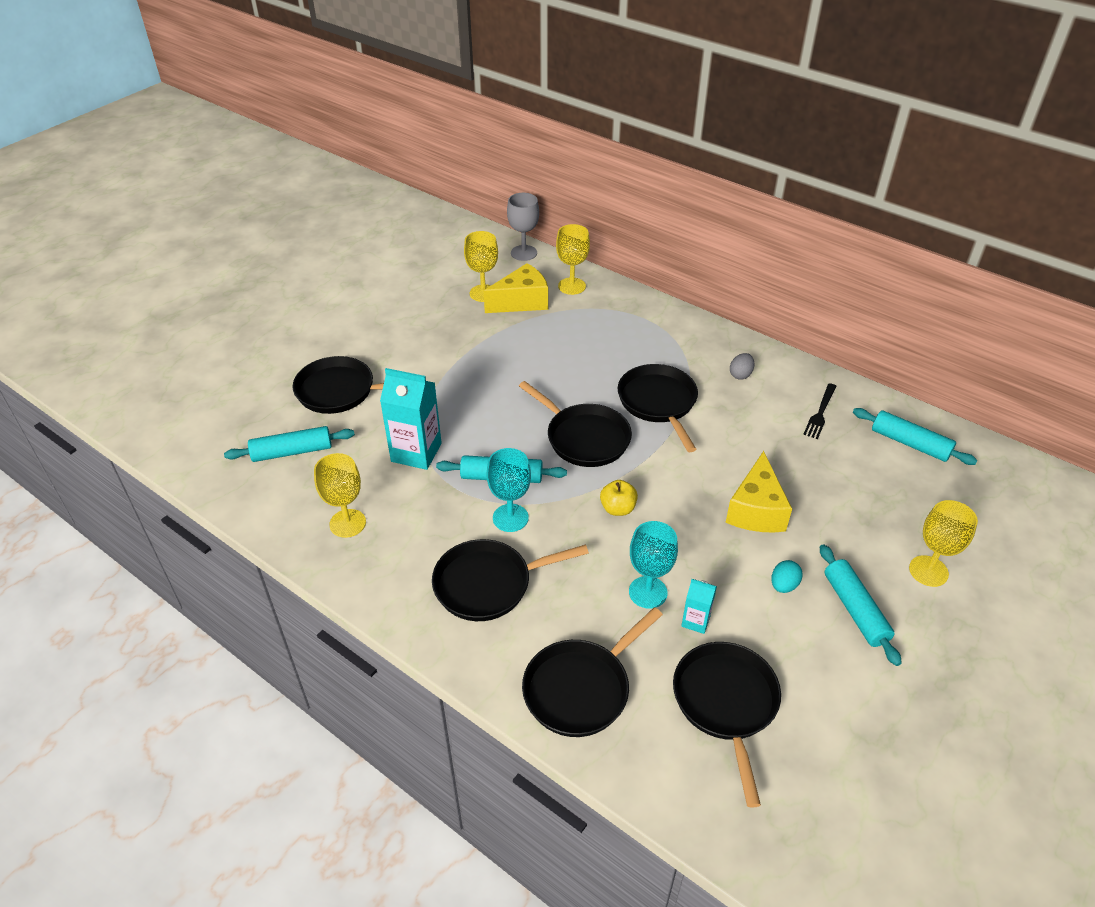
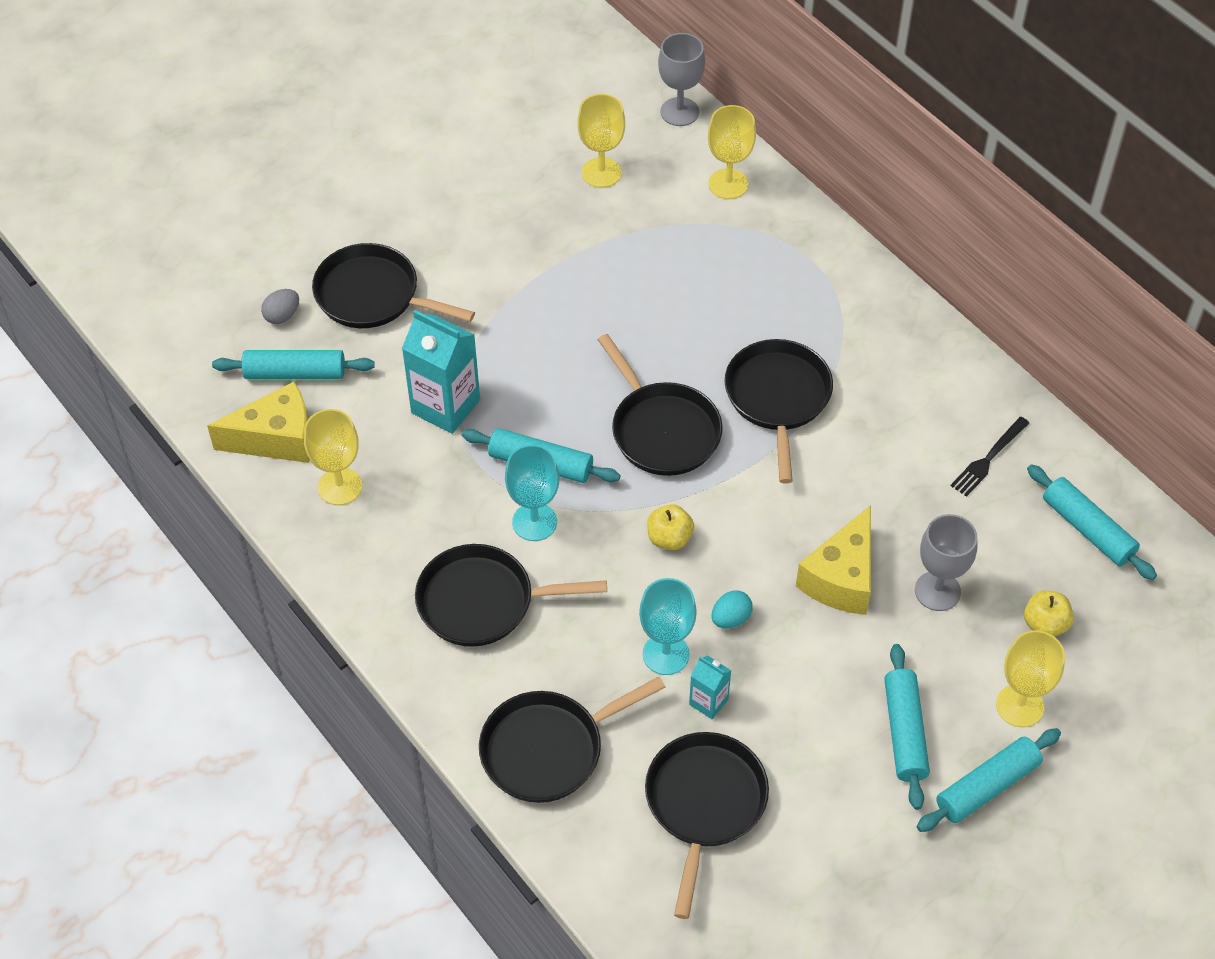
camera: 15 degrees right, 10 degrees up
yellow cheese [483,263,548,313] -> yellow cheese moved to [207,382,310,463]
grey egg [730,353,754,380] -> grey egg moved to [261,289,299,324]
turquoise egg [771,560,803,593] -> turquoise egg moved to [711,590,753,628]
none -> grey goblet [915,514,977,611]
none -> turquoise rolling pin [917,728,1061,832]
none -> yellow apple [1024,591,1074,637]

